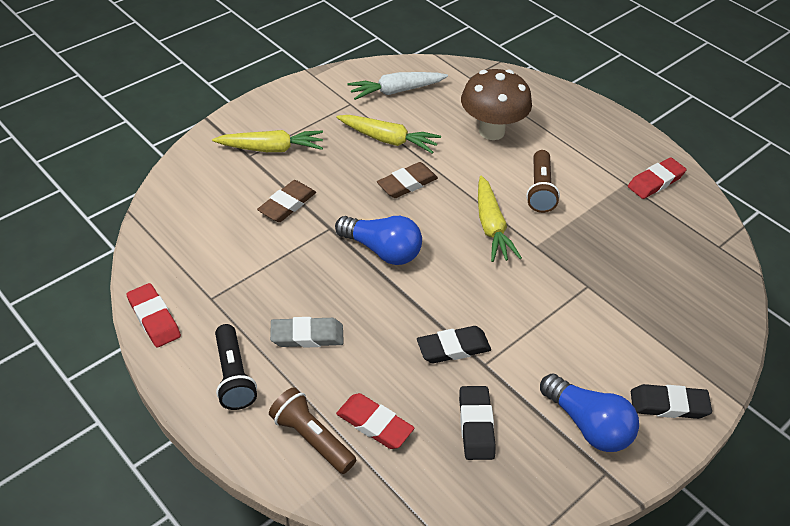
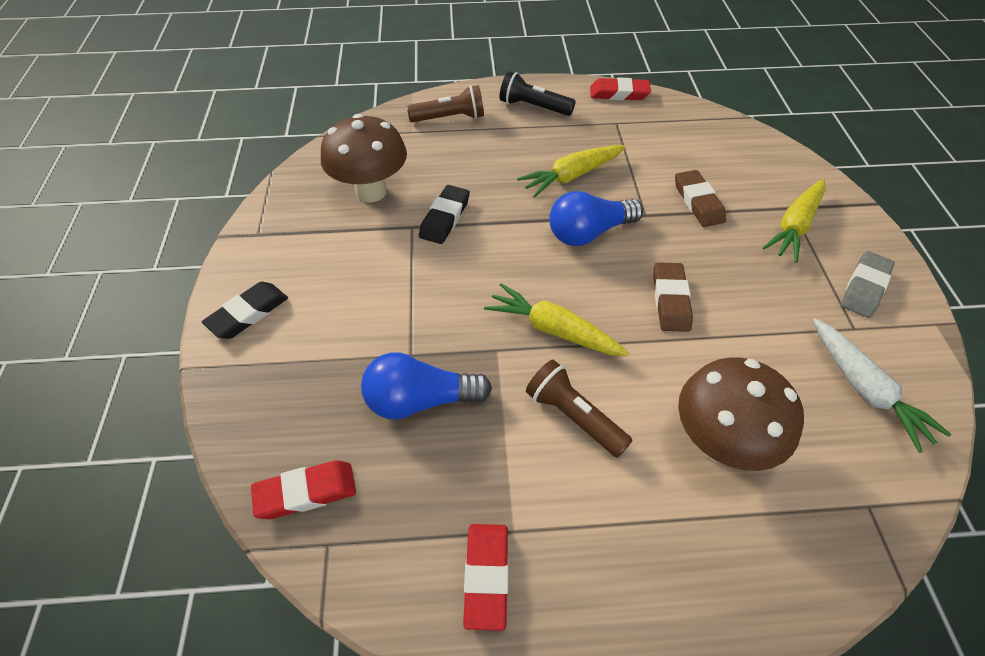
camera: 130 degrees right, 5 degrees up
grey eraser [270,317,344,348] -> grey eraser moved to [841,251,895,318]
yellow carrot [336,115,441,154] -> yellow carrot moved to [517,145,626,197]
red eraser [336,393,414,449] -> red eraser moved to [251,460,356,519]
white carrot [347,72,448,100] -> white carrot turned 135 degrees clockwise [813,319,952,453]
black eraser [459,386,496,460] -> brown mushroom [321,114,407,203]
blue light bulb [540,373,639,452] -> blue light bulb moved to [361,352,492,420]

